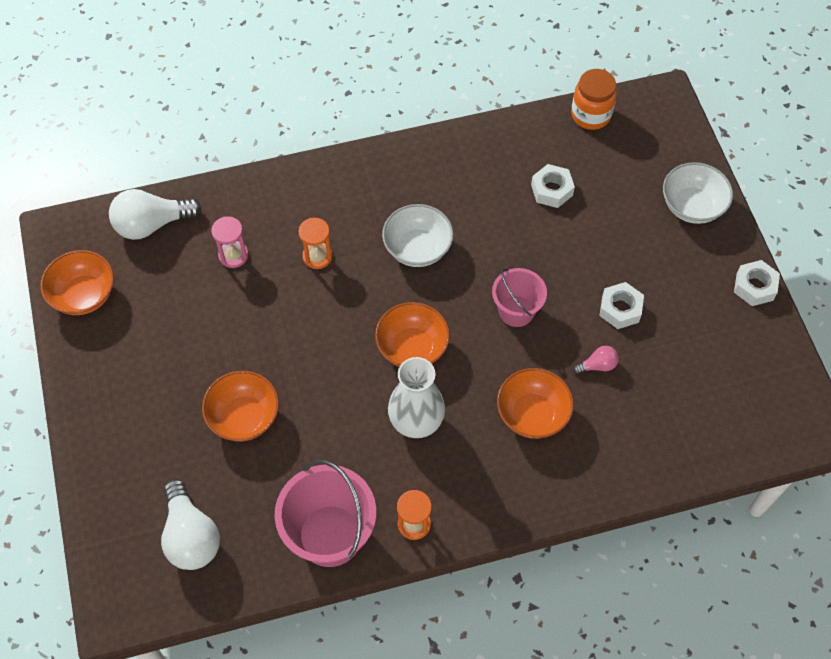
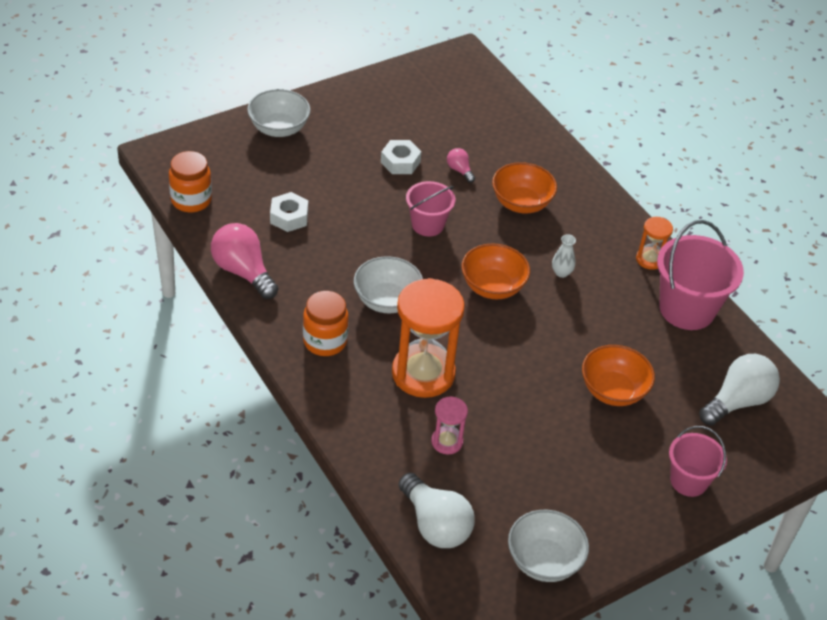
camera: 110 degrees left, 15 degrees down
orange bowl [40,250,114,315] -> white bowl [508,510,589,582]
orange hourglass [298,218,332,269] -> orange hourglass [392,278,465,398], size x2.07
white vase [388,357,445,438] -> white vase [552,234,576,278], size x0.47
white nut [734,260,780,306] -> none
none -> pink light bulb [211,223,278,299]
none -> orange jar [303,291,349,356]
none -> pink bucket [669,426,727,497]

